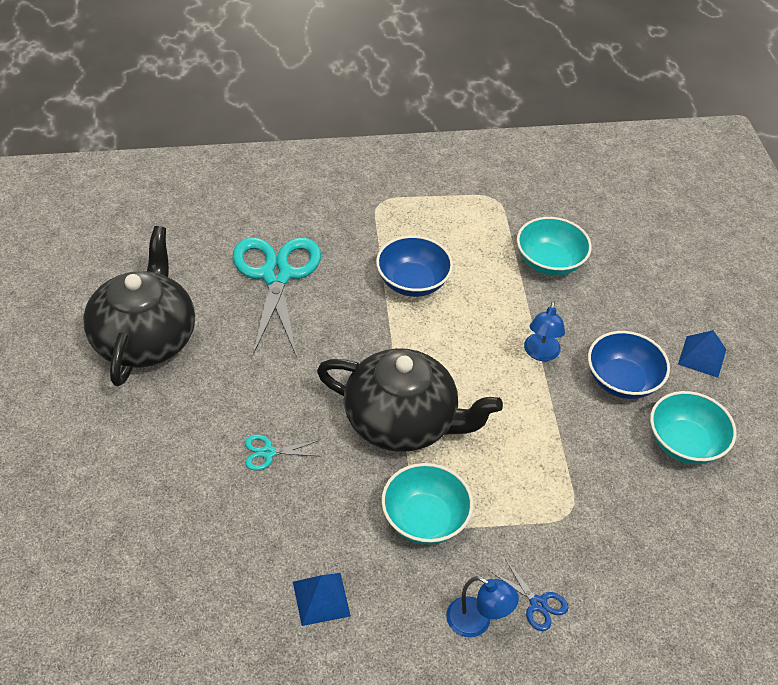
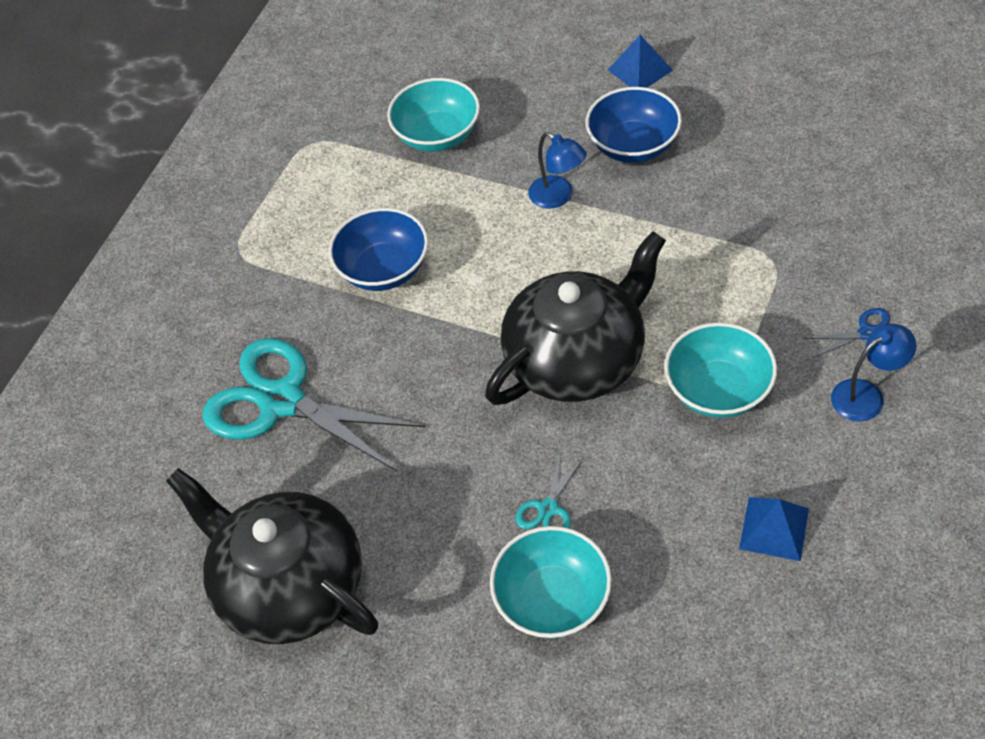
camera: 50 degrees left, 5 degrees up
turquoise bowl [650,391,736,464] -> turquoise bowl moved to [490,526,612,638]

